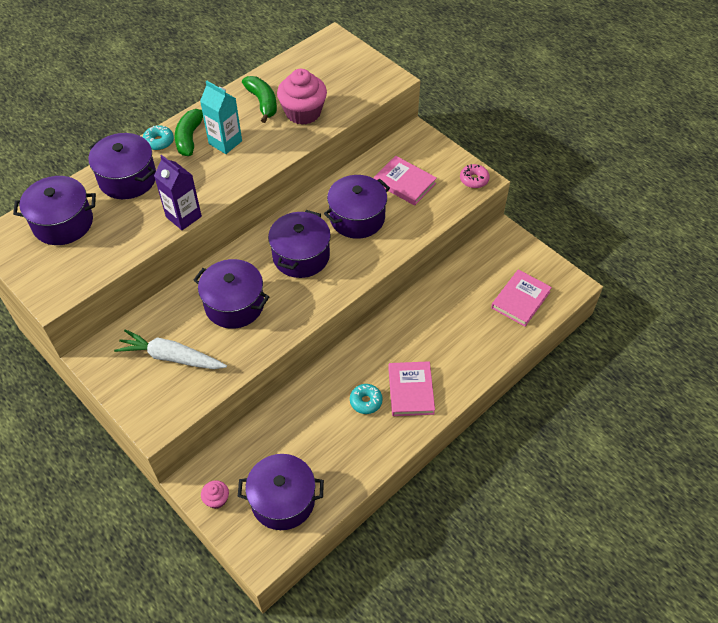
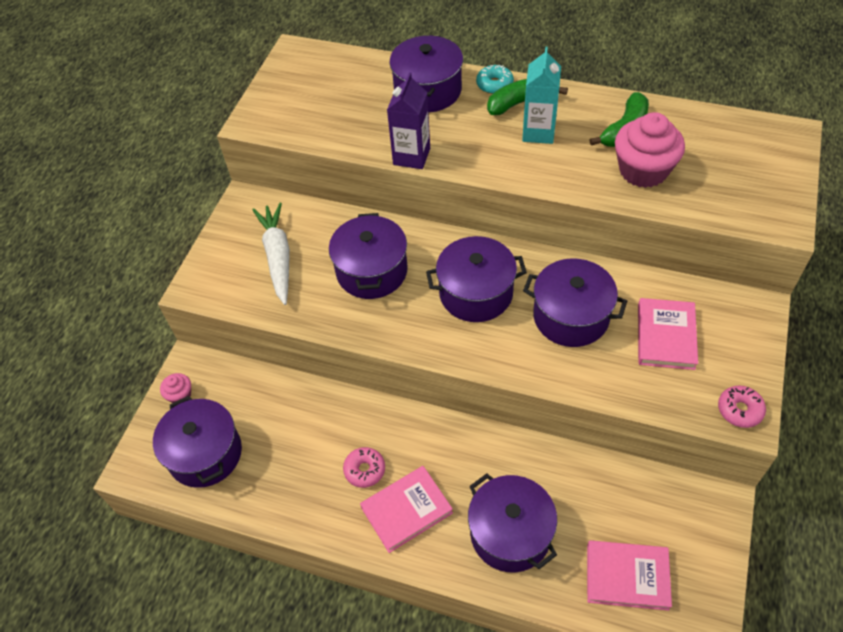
camera: 65 degrees right, 0 degrees up
purple pot [13,176,96,245] -> purple pot moved to [468,473,557,573]
turquoise donut [350,384,383,414] -> pink donut [343,447,385,488]

